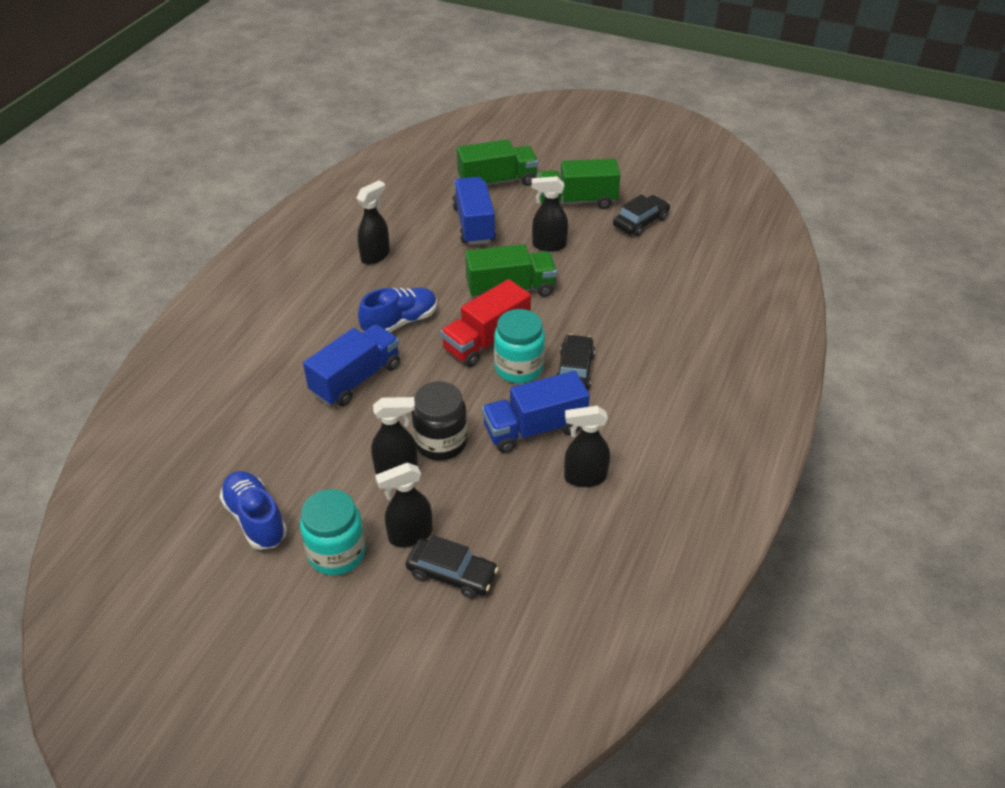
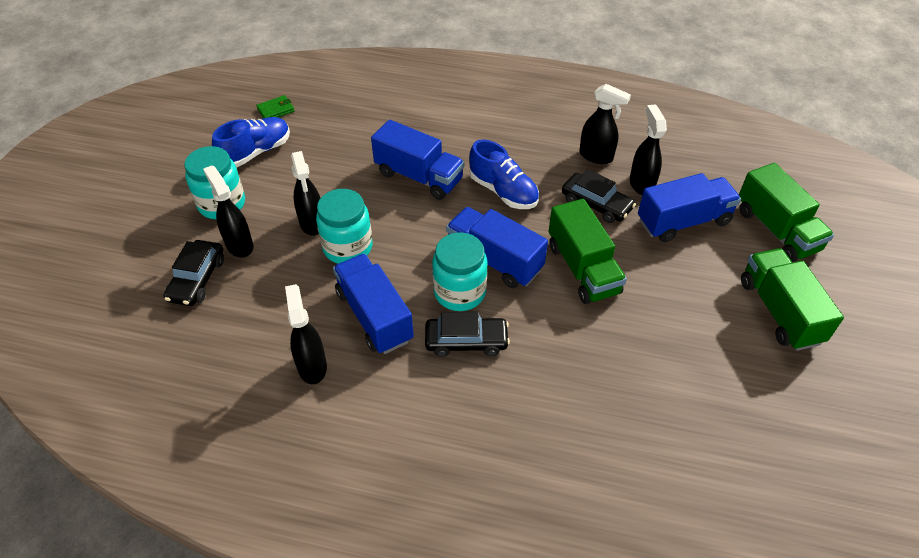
camera: 80 degrees right, 5 degrees up
black jar [411,381,467,461] -> turquoise jar [316,189,372,264]
red truck [441,279,531,367] -> blue truck [446,207,548,288]
black spray bottle [532,176,568,252] -> black spray bottle moved to [630,104,667,195]
black car [613,195,670,236] -> black car moved to [562,169,636,223]
none -> green wallet [256,95,295,118]

